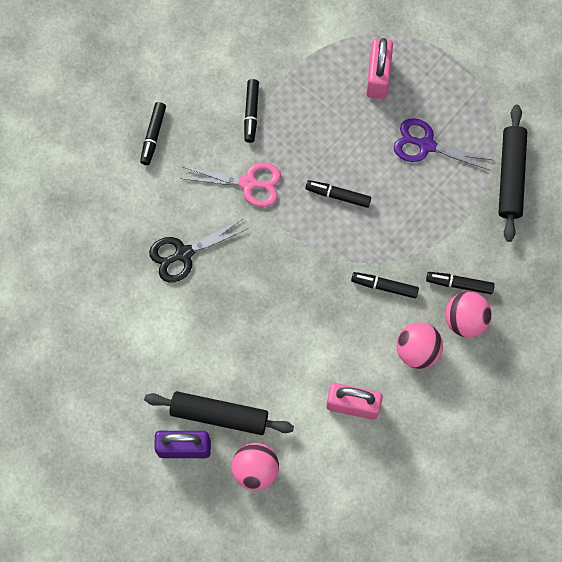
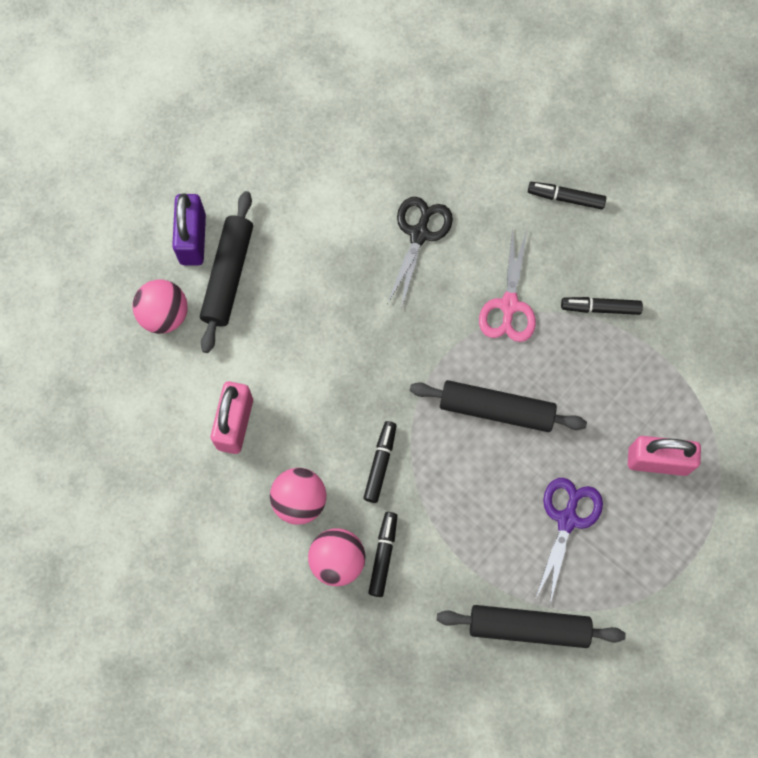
camera: 90 degrees right, 0 degrees up
black scissors [149,218,249,283] -> black scissors turned 45 degrees clockwise [388,197,453,309]
black marker [305,180,371,208] -> black rolling pin [410,380,587,432]

